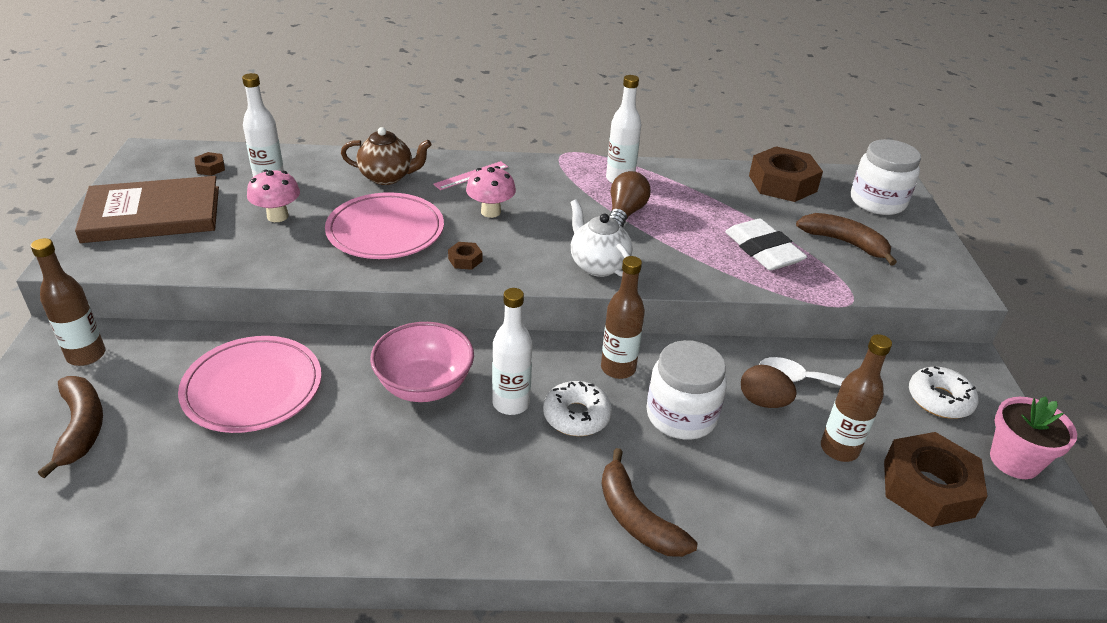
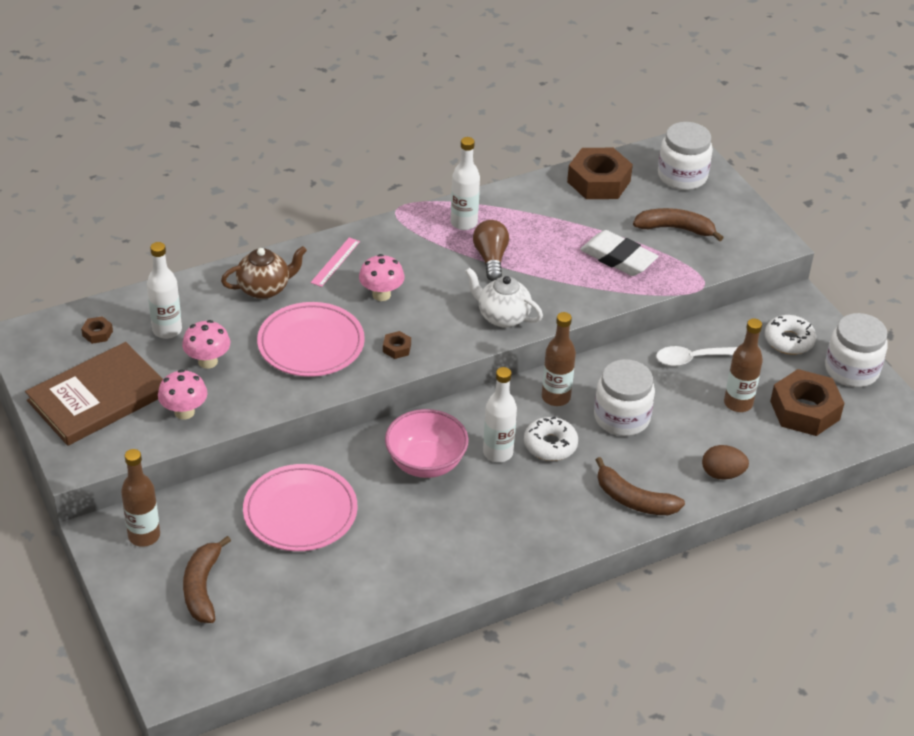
camera: 25 degrees left, 5 degrees up
brown banana [38,376,103,478] -> brown banana turned 135 degrees counterclockwise [183,536,231,623]
brown egg [741,365,797,408] -> brown egg moved to [702,445,749,480]
pink flower pot [990,396,1077,479] -> white jar [825,313,888,387]
none -> pink mushroom [158,369,207,420]

